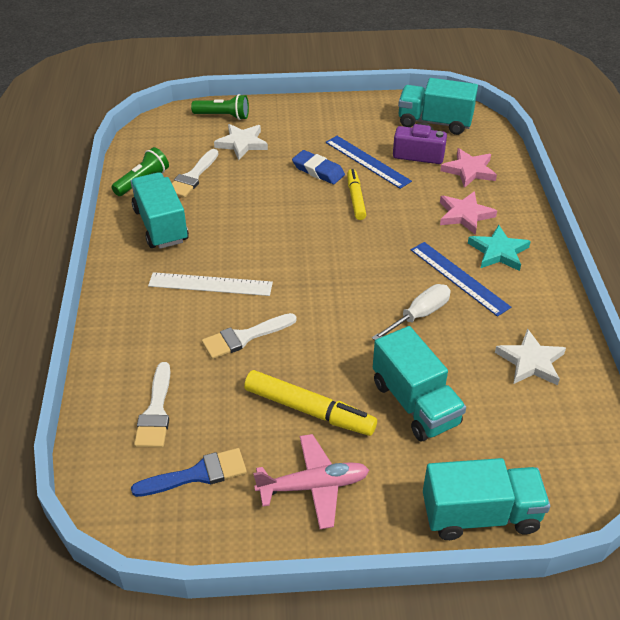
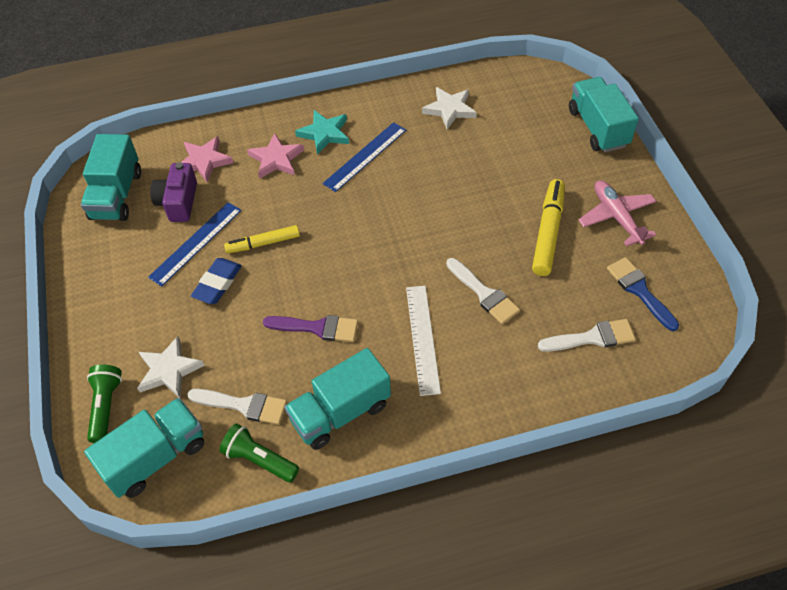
camera: 100 degrees left, 10 degrees up
white screwdriver [372,284,451,340] -> none
turquoise truck [373,326,466,441] -> turquoise truck moved to [84,398,204,498]
none -> purple brush [263,315,358,342]

